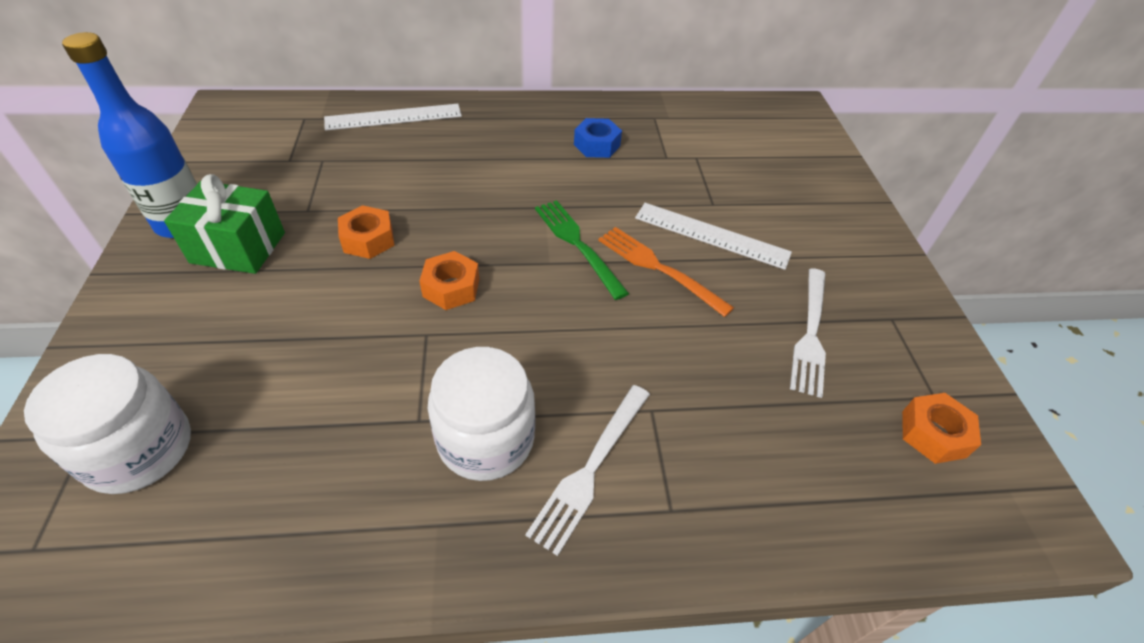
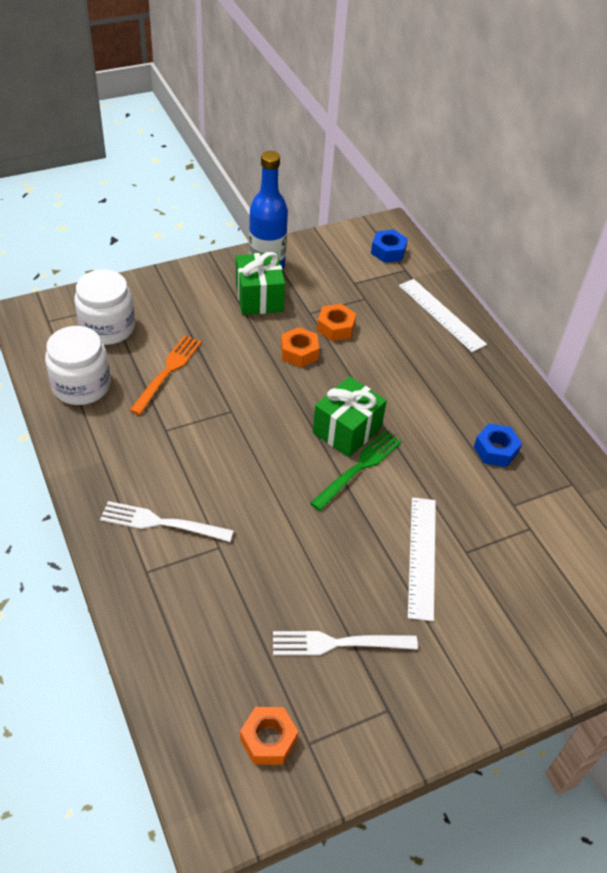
camera: 70 degrees right, 0 degrees up
orange nut [419,251,479,310] -> orange nut moved to [317,304,356,341]
white jar [428,347,535,481] -> white jar moved to [45,326,111,405]
orange fork [598,227,734,317] -> orange fork moved to [130,335,202,415]
none -> green gift [313,376,387,457]
none -> blue nut [371,230,408,263]

